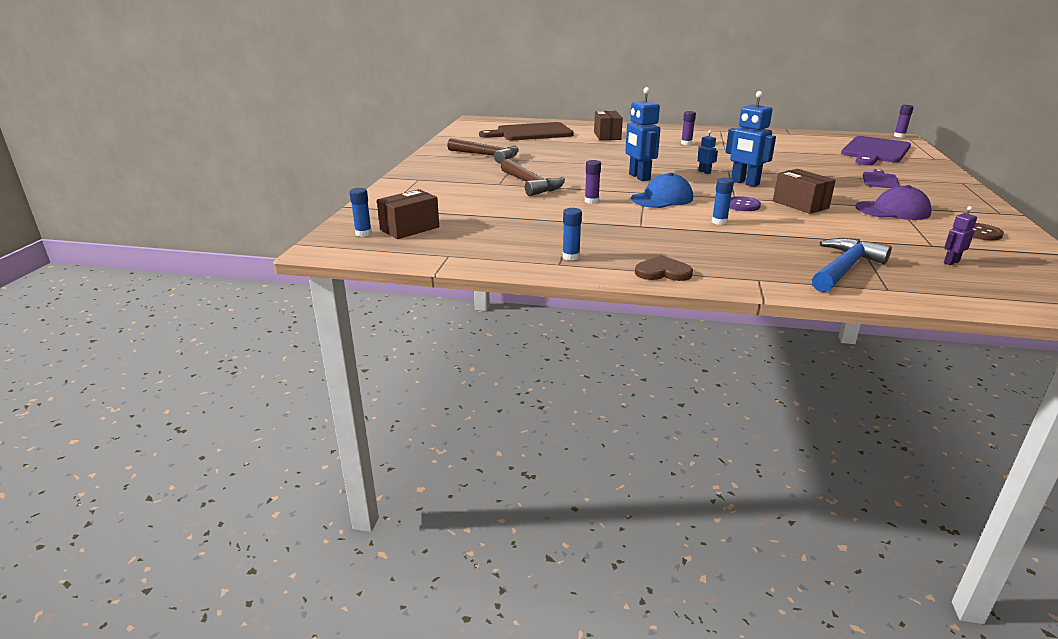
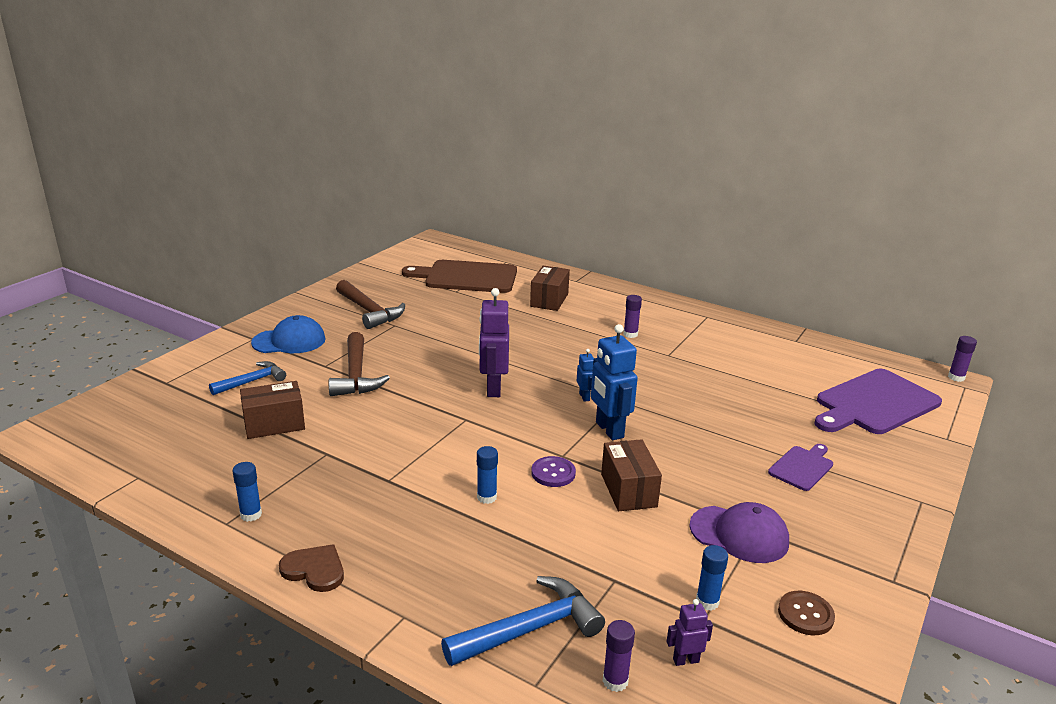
camera: 20 degrees right, 0 degrees up
blue glue stick [349,188,372,237] -> blue glue stick moved to [696,545,728,611]
brown box [377,189,439,239] -> brown box moved to [240,381,305,439]
purple glue stick [585,160,601,204] -> purple glue stick moved to [603,620,635,692]
blue robot [625,87,660,181] -> purple robot [479,288,509,397]
blue cap [631,173,693,208] -> blue cap moved to [251,315,326,353]
none -> blue hammer [209,361,286,395]

